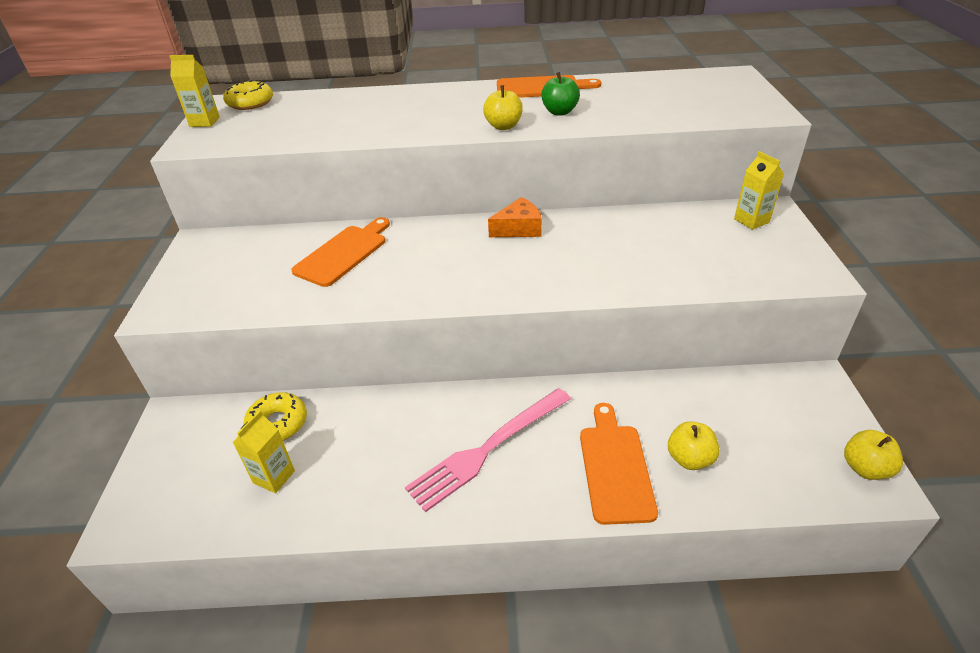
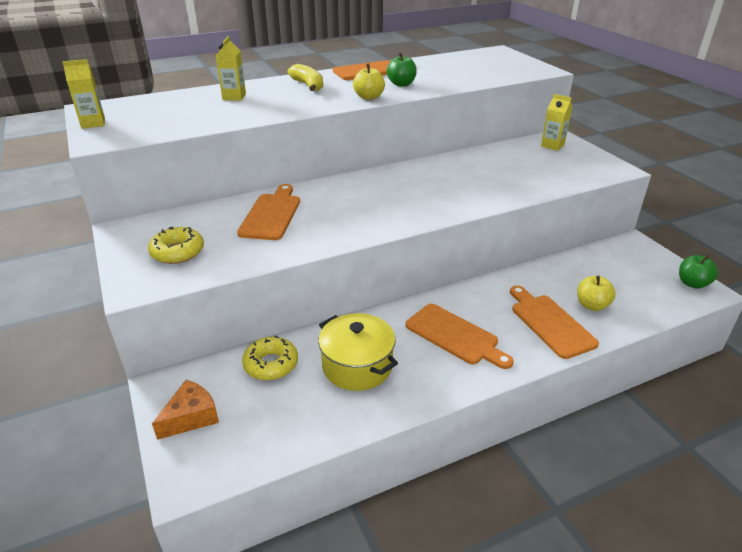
camera: 25 degrees left, 5 degrees down
yellow donut [223,80,273,110] -> yellow donut moved to [148,226,204,264]
yellow carton [232,410,295,493] -> yellow carton moved to [216,36,246,100]
pink fork [405,388,571,512] -> orange cutting board [406,304,514,369]
orange cheese [488,197,542,237] -> orange cheese moved to [152,380,219,440]
yellow apple [844,430,903,480] -> green apple [679,255,718,289]
none -> yellow banana [287,64,323,91]
none -> yellow pot [318,313,398,391]

